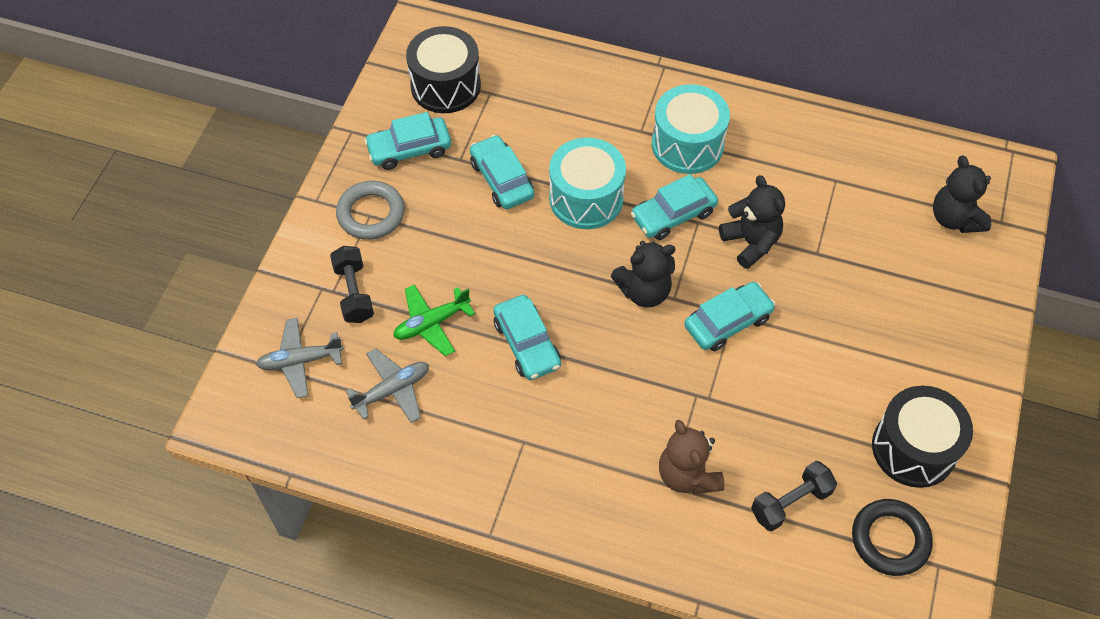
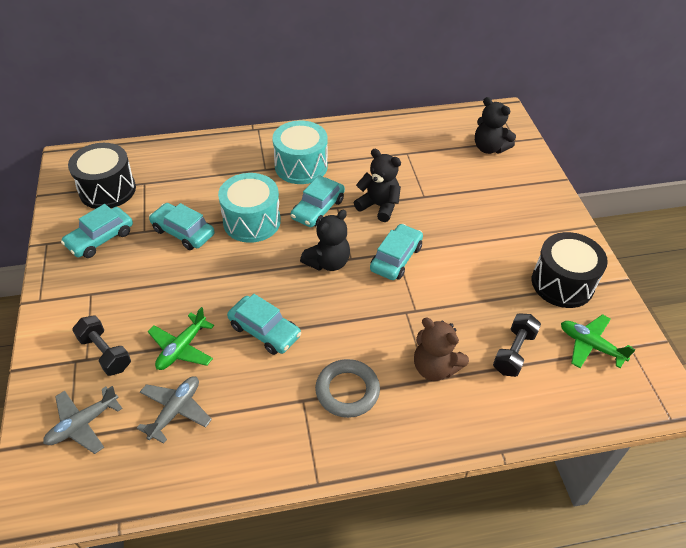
camera: 30 degrees left, 10 degrees down
grey ring [336,181,405,240] -> grey ring moved to [315,359,380,418]
black ring [852,499,933,576] -> green plane [561,314,636,368]

